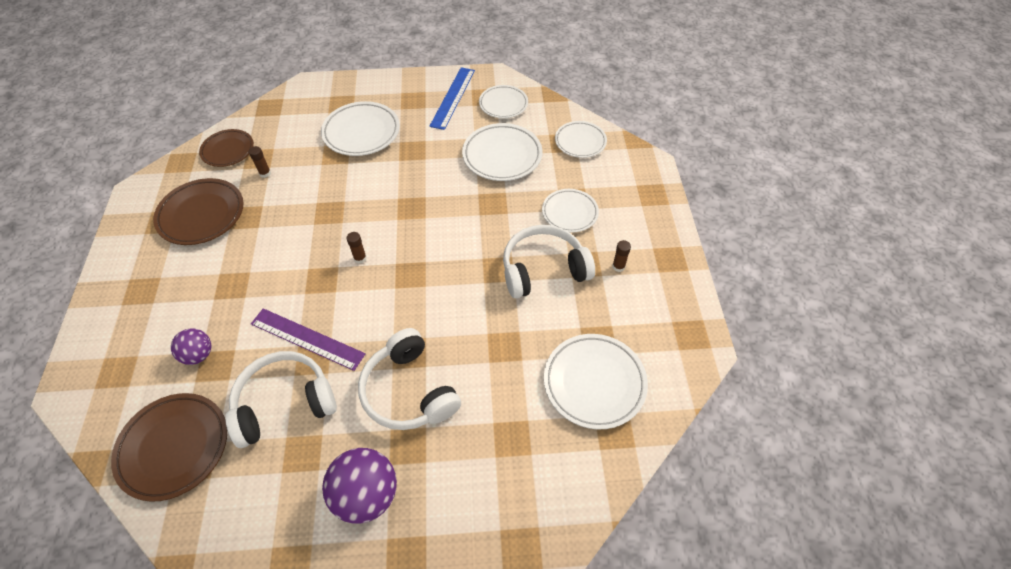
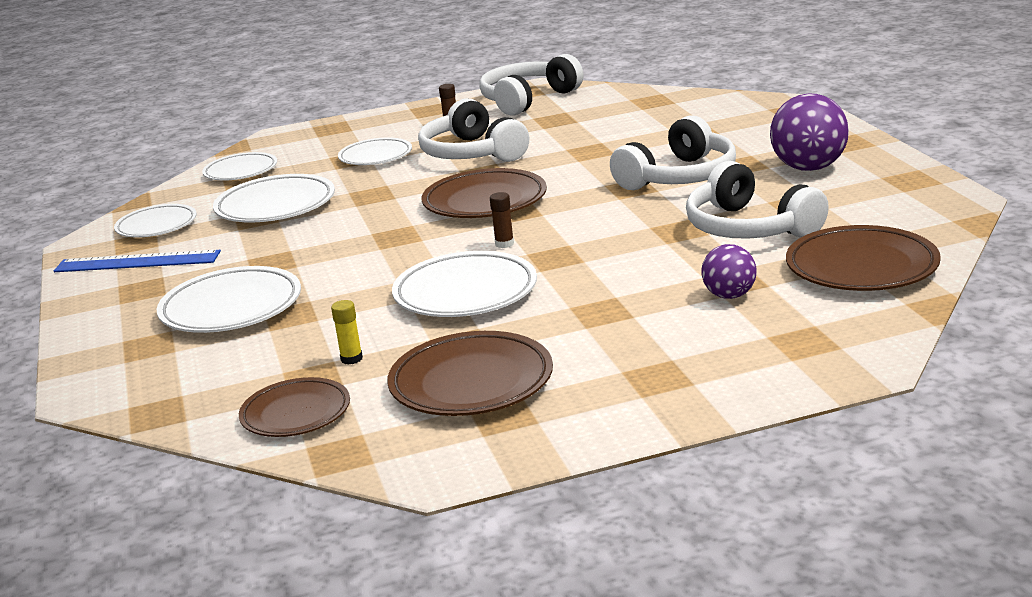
camera: 100 degrees left, 30 degrees down
brown glue stick [249,146,271,178] -> yellow glue stick [331,300,363,365]
purple ruler [251,308,365,371] -> none
white plate [544,334,648,430] -> white plate moved to [392,251,537,317]
none -> brown plate [422,168,547,218]
none -> white headphones [479,54,583,116]

